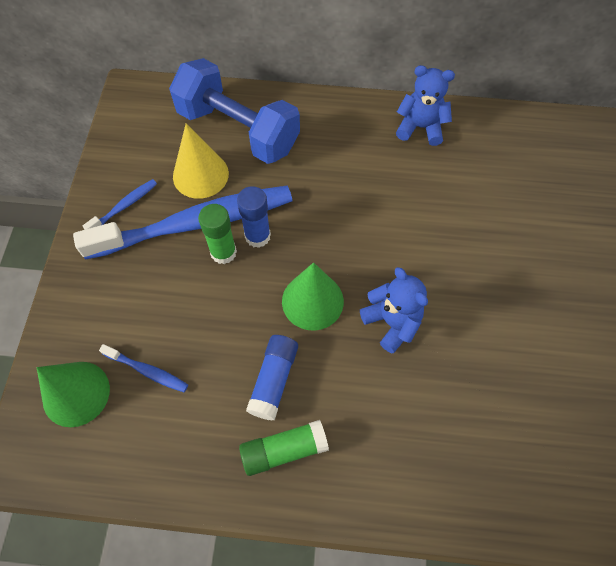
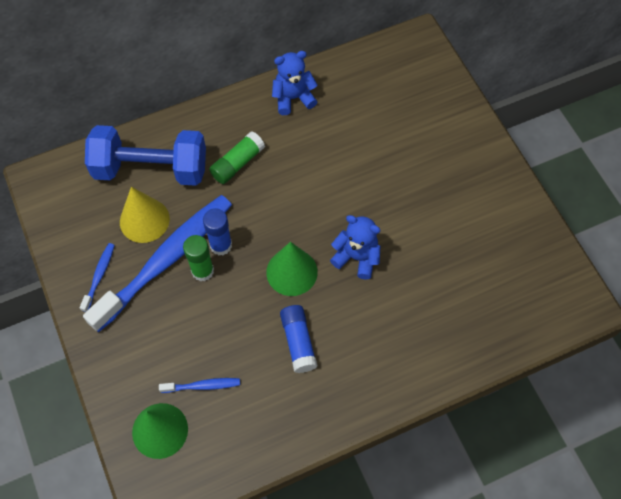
camera: 30 degrees left, 0 degrees up
green glue stick [239,420,329,476] -> green glue stick moved to [209,131,265,184]

